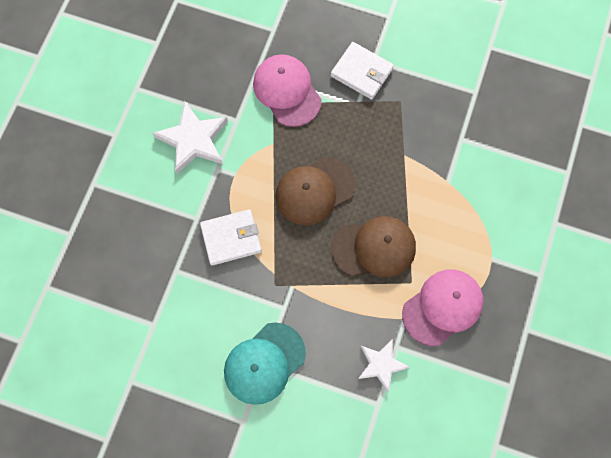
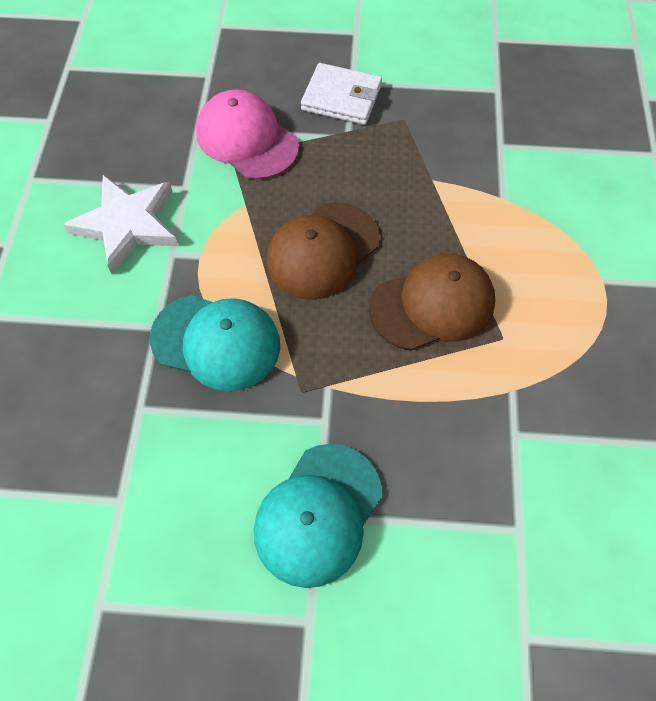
camera: 15 degrees left, 10 degrees down
white wallet [200,209,262,266] -> turquoise cap [150,295,280,391]
white star [358,339,410,392] -> none
pink cap [402,270,484,346] -> none

